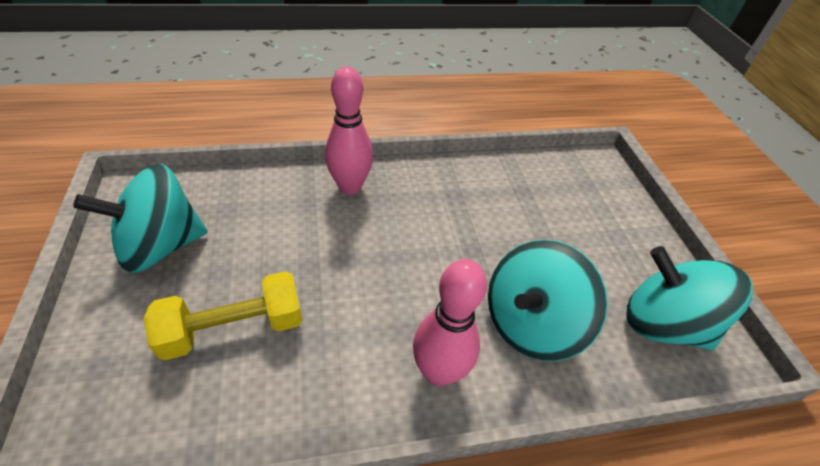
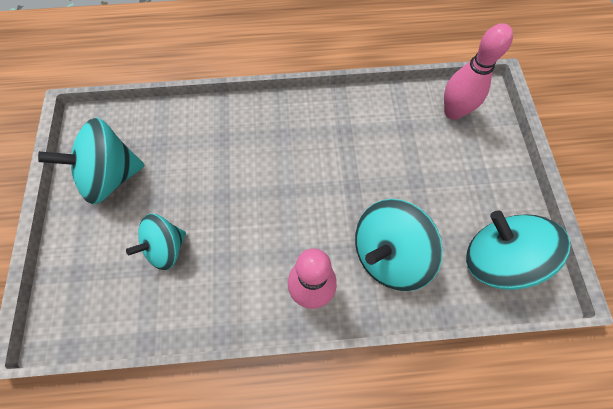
camera: 10 degrees right, 20 degrees up
yellow dumbbell [144,271,302,361] -> turquoise spinning top [126,214,186,270]
pink bowling pin [325,66,373,195] -> pink bowling pin moved to [444,23,513,120]

